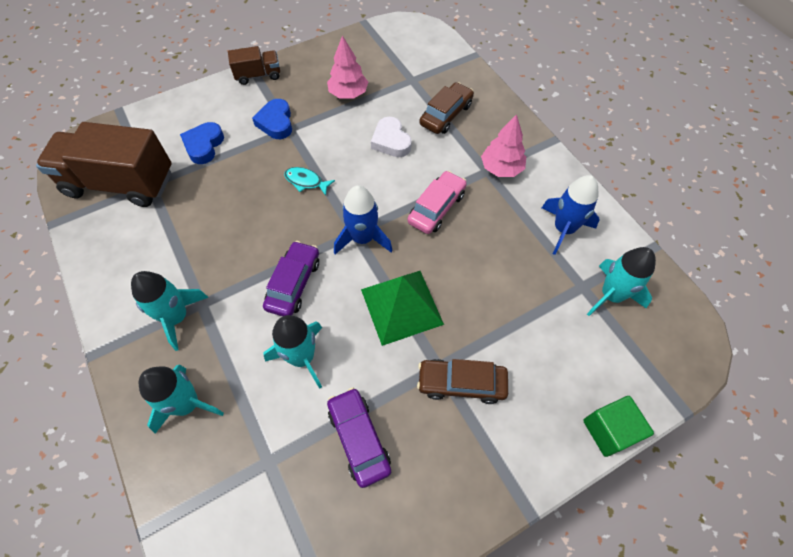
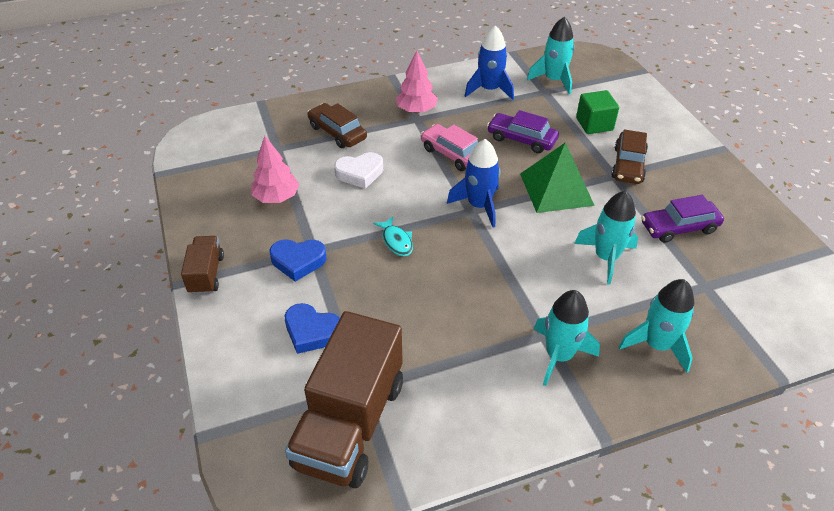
camera: 80 degrees left, 15 degrees down
purple car [263,241,319,316] -> purple car moved to [487,110,559,153]
turquoise fish [284,167,335,196] -> turquoise fish turned 60 degrees counterclockwise [373,216,413,257]
green cube [583,396,654,457] -> green cube moved to [576,90,619,134]

